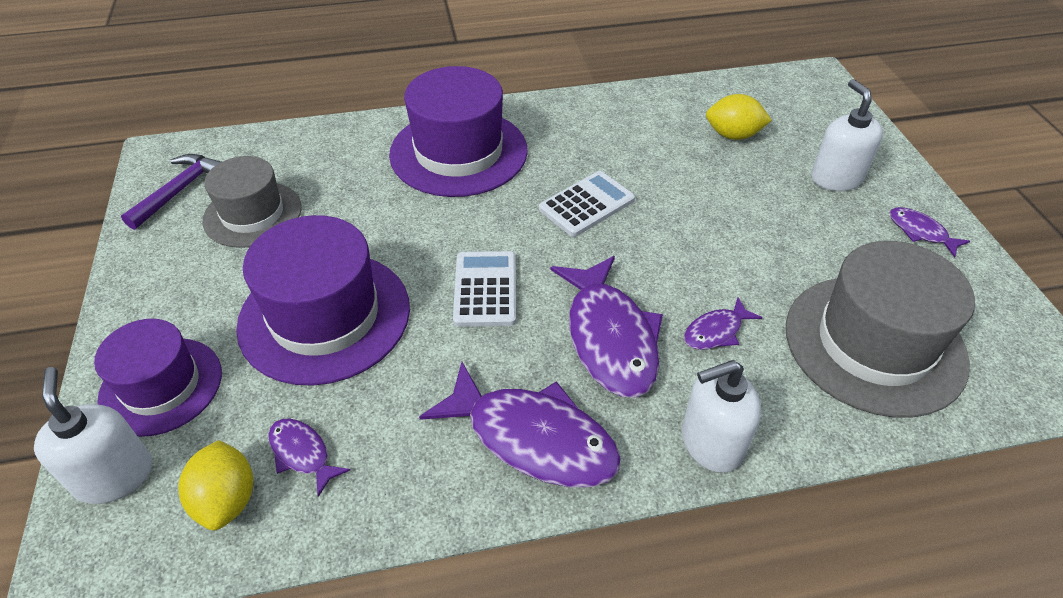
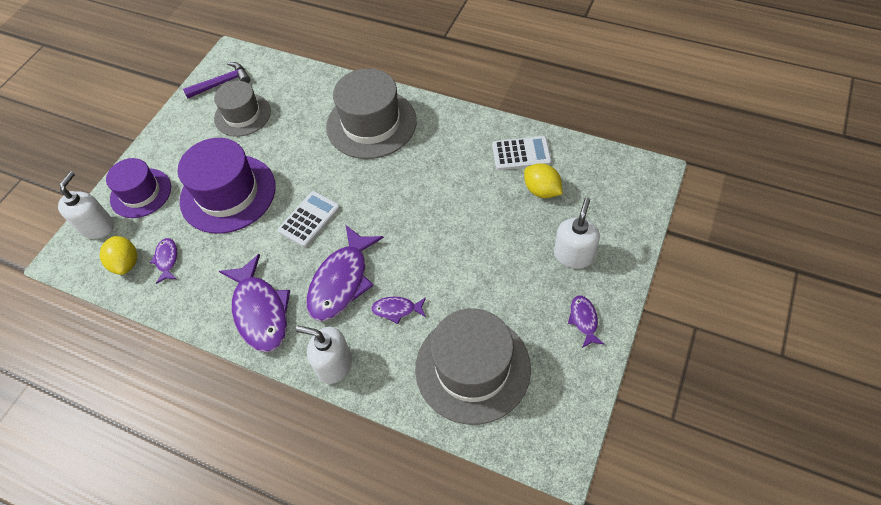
camera: 40 degrees right, 10 degrees up
yellow lemon [178,440,253,530] -> yellow lemon turned 45 degrees counterclockwise [100,236,137,275]
purple hat [389,66,528,197] -> grey hat [326,68,417,159]
white calculator [539,171,635,237] -> white calculator moved to [492,136,552,170]

